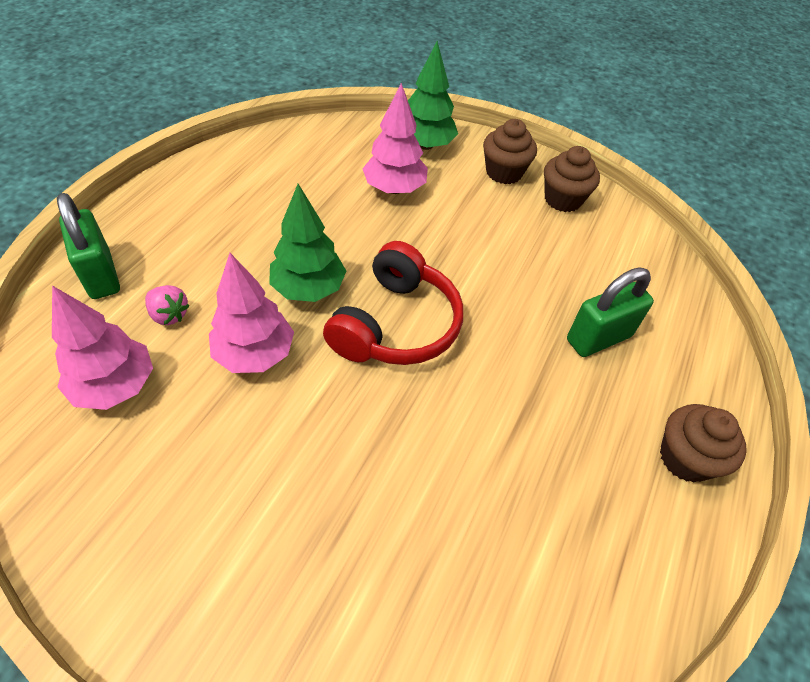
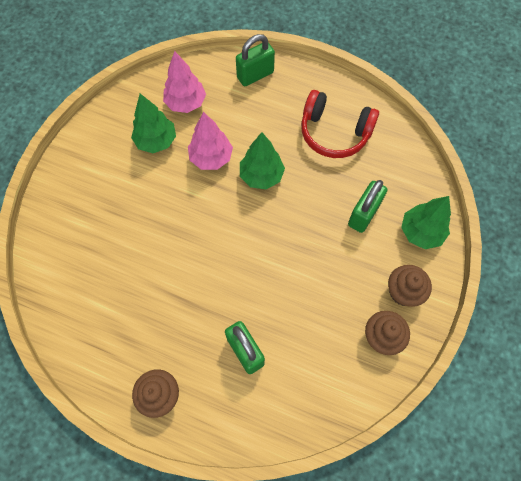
camera: 90 degrees right, 15 degrees up
pink strawberry [145,285,190,325] -> none
red headphones [323,241,463,365] -> red headphones moved to [301,90,379,158]
pink tree [363,83,428,194] -> green padlock [348,180,387,233]
none -> green tree [131,94,176,153]

